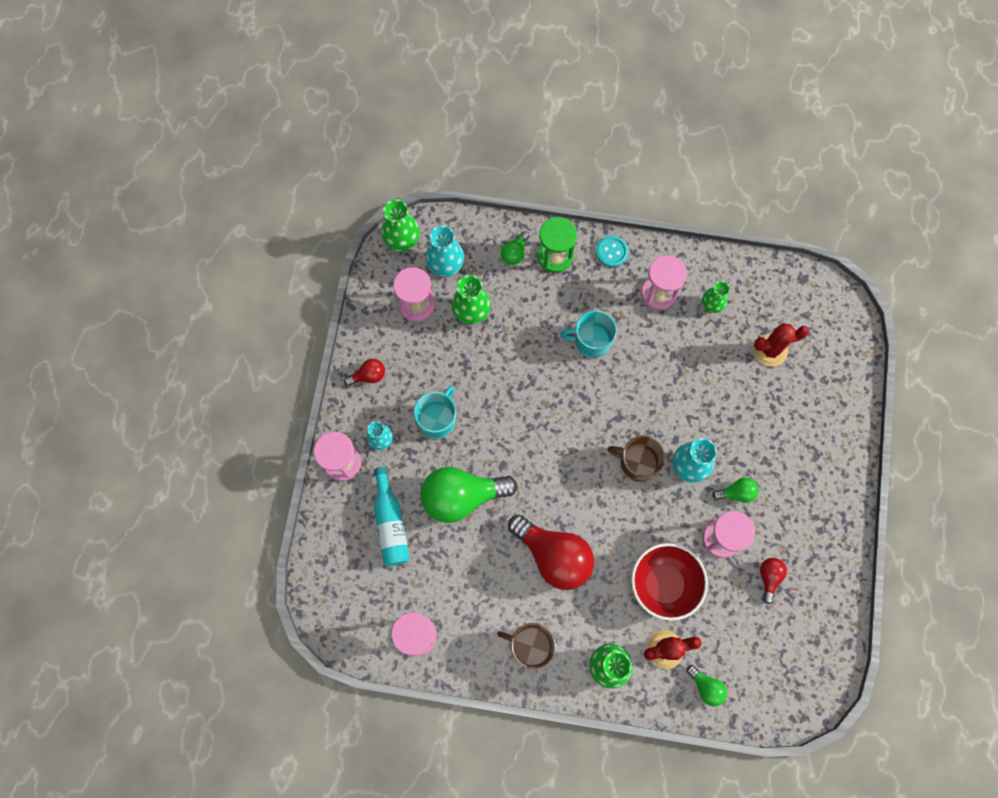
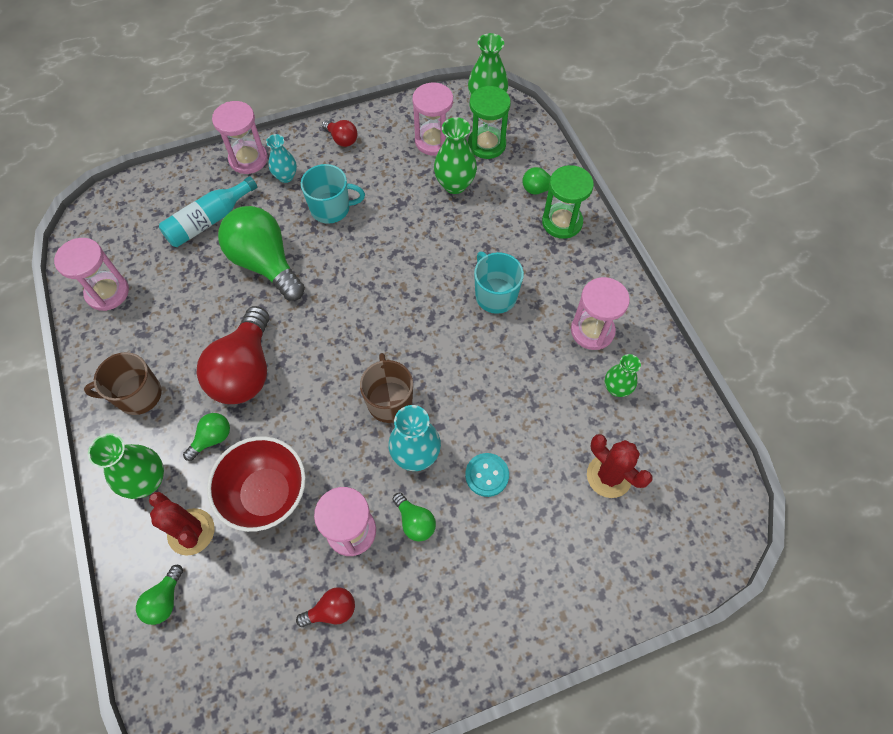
camera: 60 degrees right, 10 degrees down
turquoise vase [426,225,464,277] -> green hourglass [468,86,511,159]
brown mug [497,623,556,669] -> brown mug turned 90 degrees counterclockwise [84,352,162,415]
turquoise button [596,236,629,267] -> turquoise button moved to [465,453,509,497]
none -> green light bulb [183,413,230,461]

